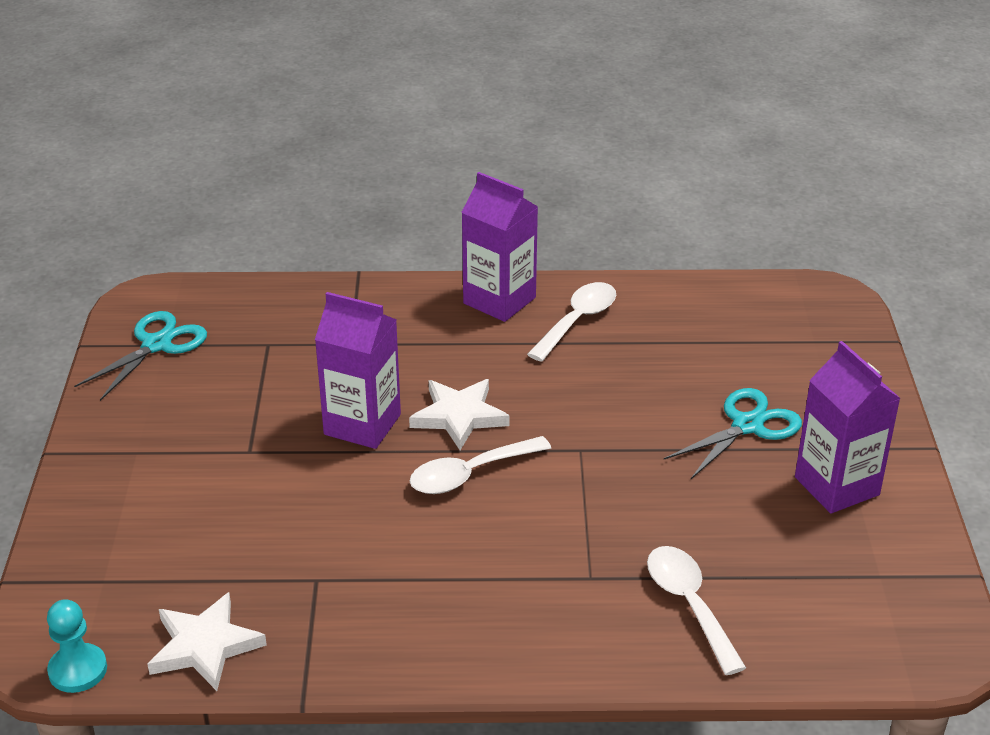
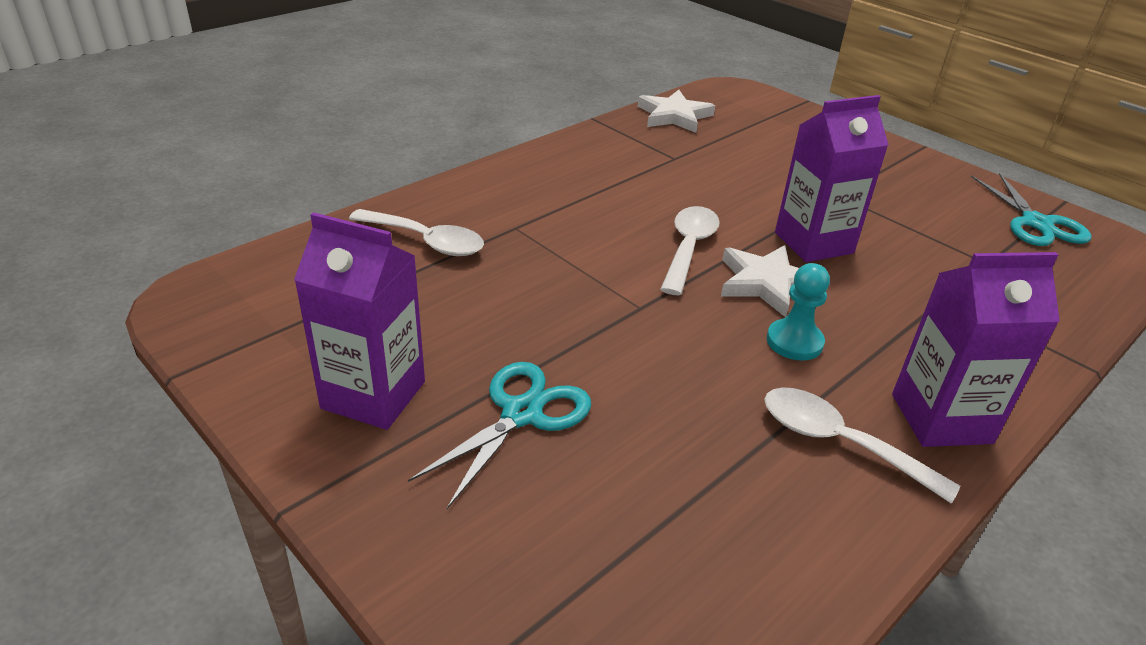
camera: 135 degrees right, 0 degrees up
turquoise pawn [47,599,107,693] -> turquoise pawn moved to [766,263,830,361]
white spoon [527,282,616,362] -> white spoon turned 135 degrees clockwise [764,387,960,504]
turquoise scissors [664,388,802,479] -> turquoise scissors turned 150 degrees counterclockwise [408,362,591,509]

